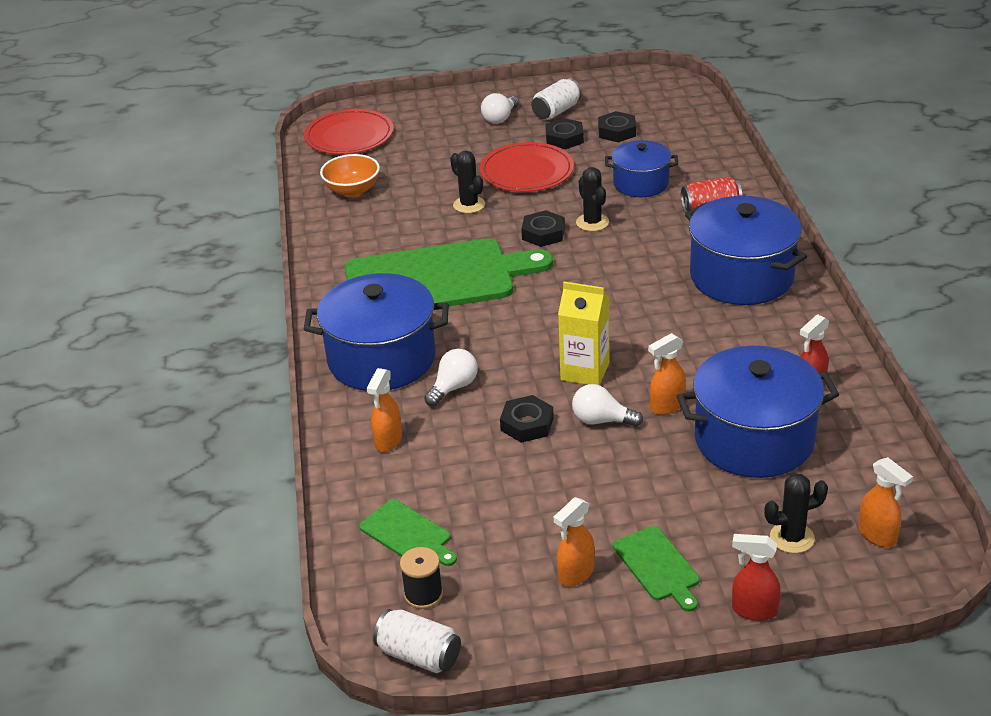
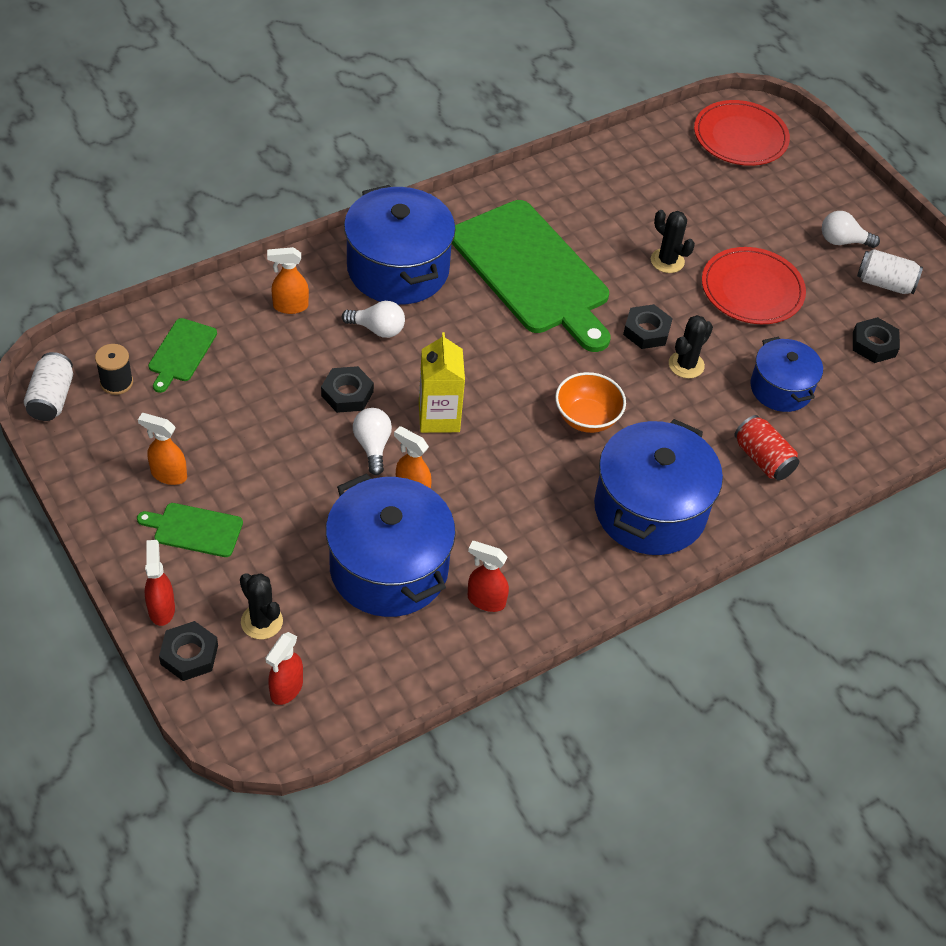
camera: 60 degrees right, 15 degrees up
orange bowl [320,154,380,197] -> orange bowl moved to [555,372,626,433]
black cactus [450,151,485,213] -> black cactus turned 75 degrees counterclockwise [651,210,695,273]
black nut [545,118,584,149] -> black nut moved to [159,621,218,681]
green cutting board [613,526,700,612] -> green cutting board turned 60 degrees clockwise [137,503,243,557]
orange spray bottle [858,457,913,547] -> red spray bottle [265,632,303,705]

